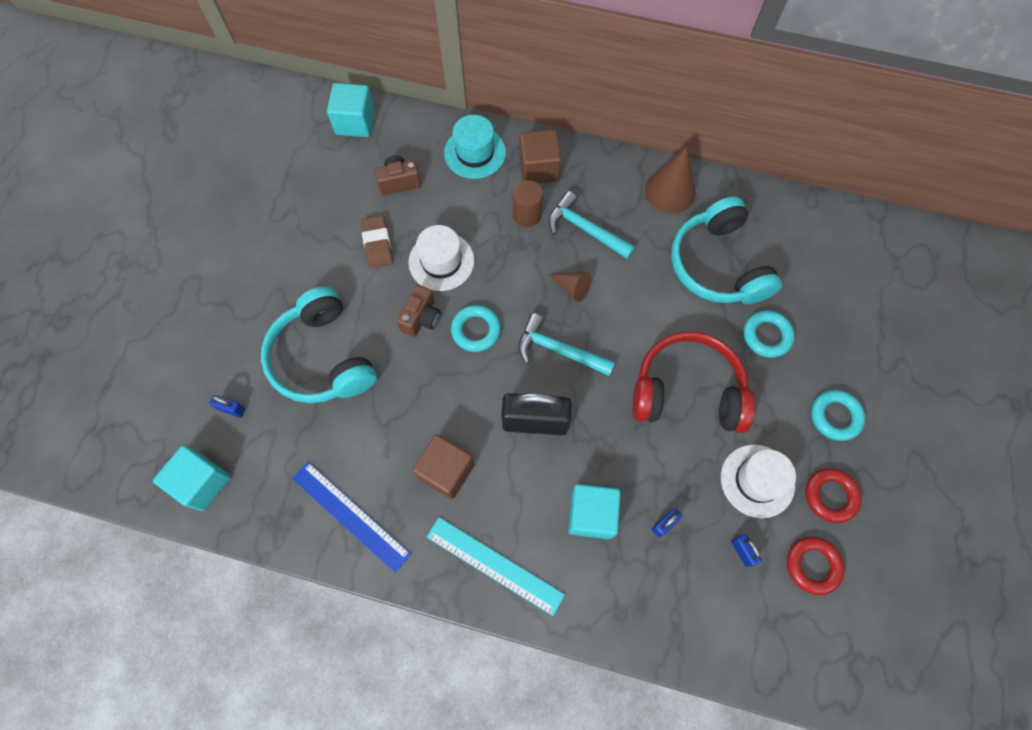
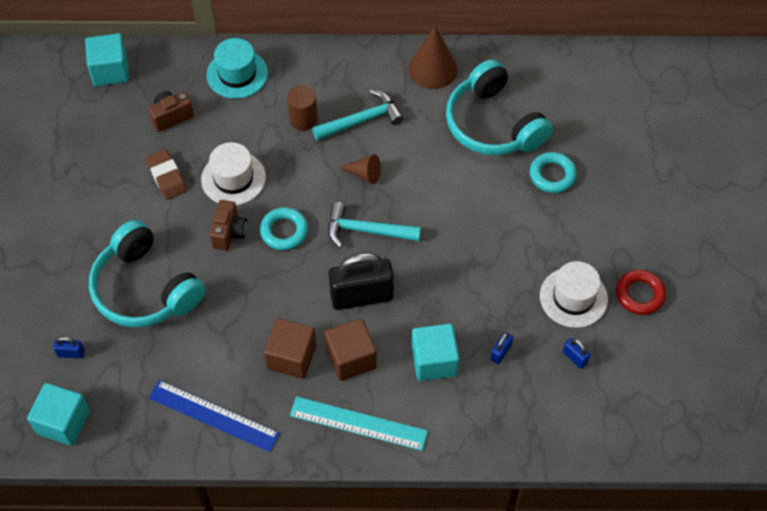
camera: 15 degrees left, 10 degrees down
brown cube [519,130,561,183] -> brown cube moved to [325,318,377,381]
turquoise hammer [548,191,635,259] -> turquoise hammer turned 135 degrees clockwise [312,90,404,141]
red headphones [632,332,755,433] -> none
red ring [787,537,845,595] -> none
turquoise ring [811,390,865,441] -> none

